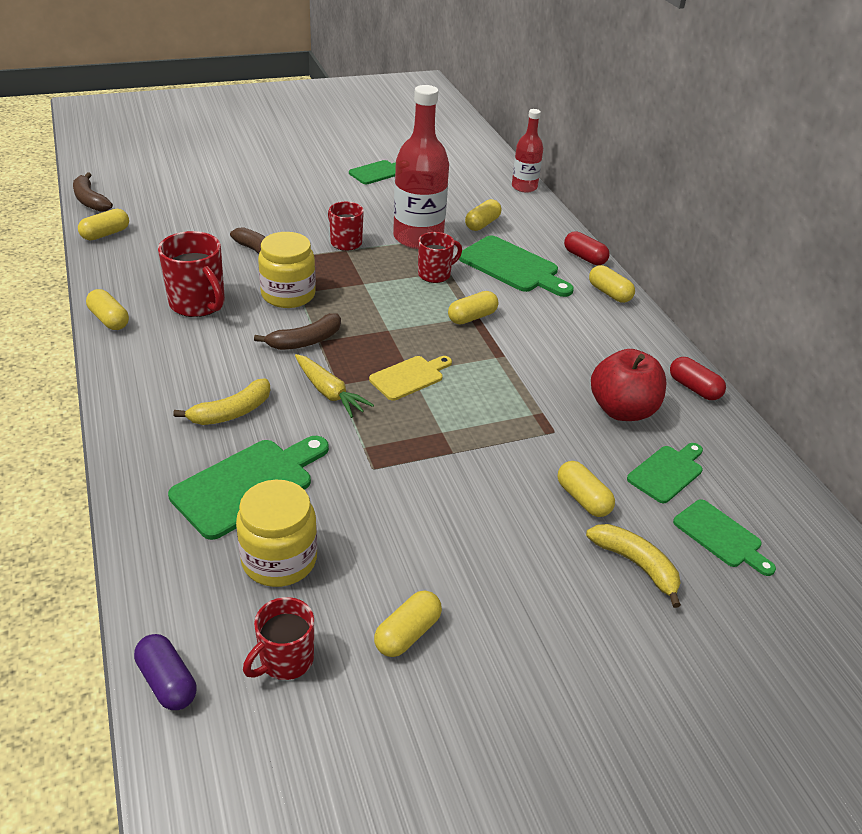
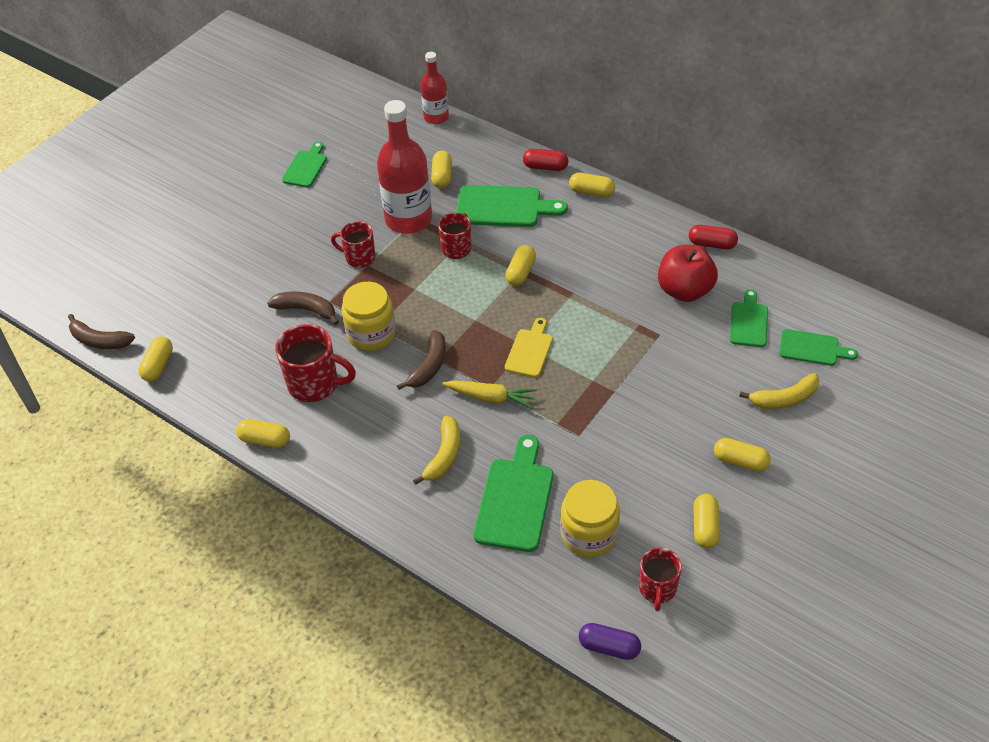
camera: 30 degrees left, 10 degrees up
yellow capsule [558,461,615,517] -> yellow capsule moved to [714,438,771,472]
yellow banana [586,524,681,608] -> yellow banana turned 150 degrees clockwise [739,373,820,409]

